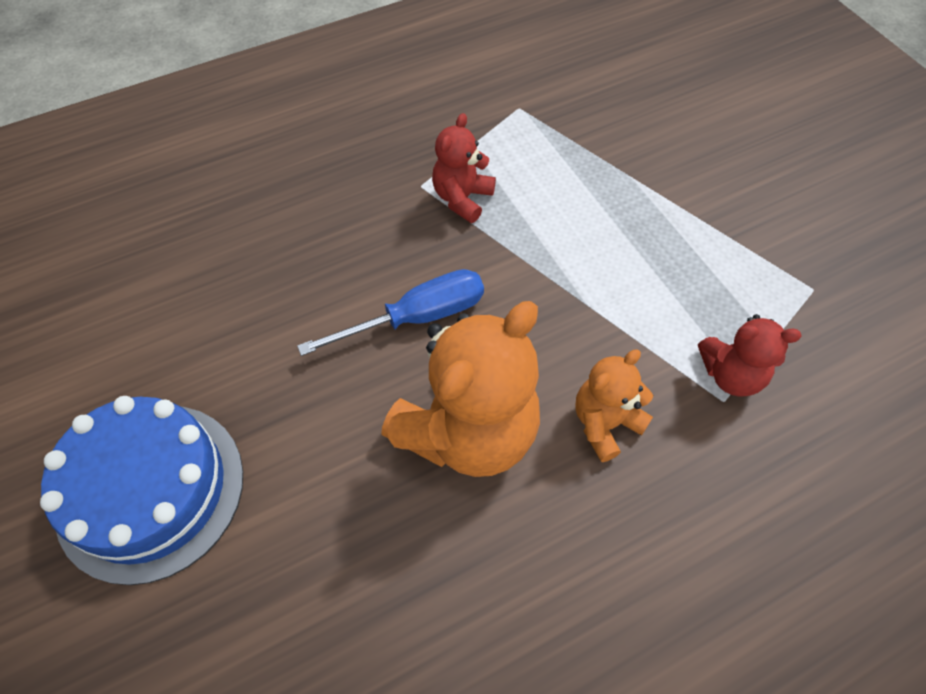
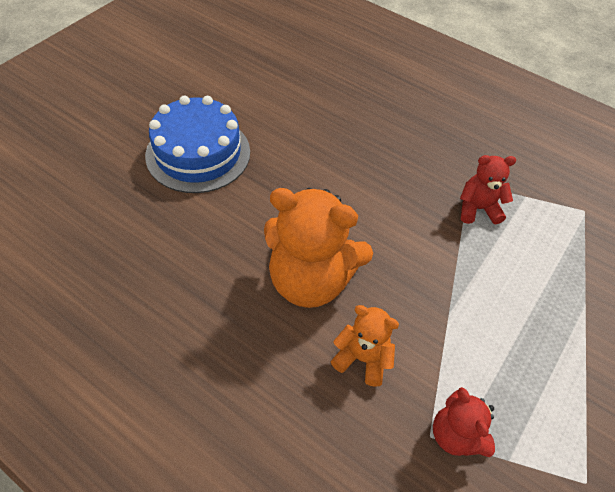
camera: 60 degrees right, 5 degrees down
blue screwdriver [297,269,484,356] -> none

